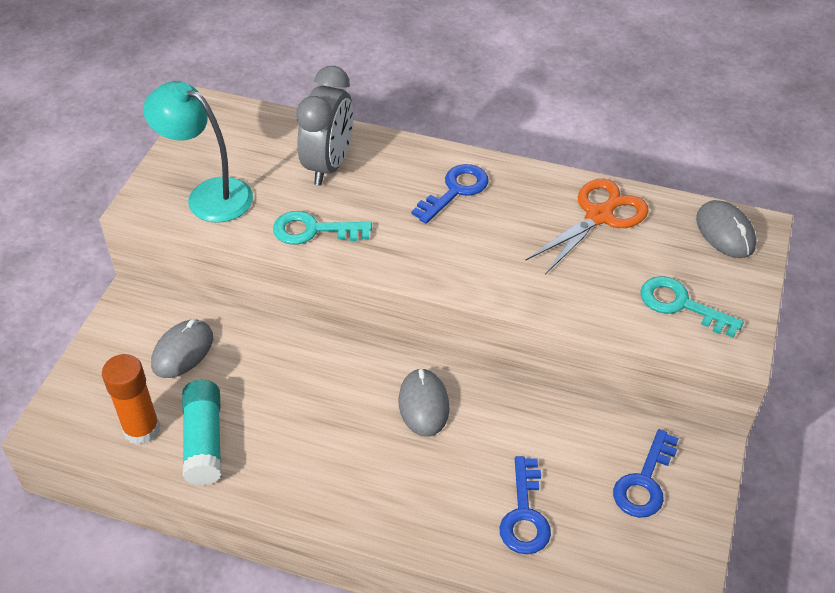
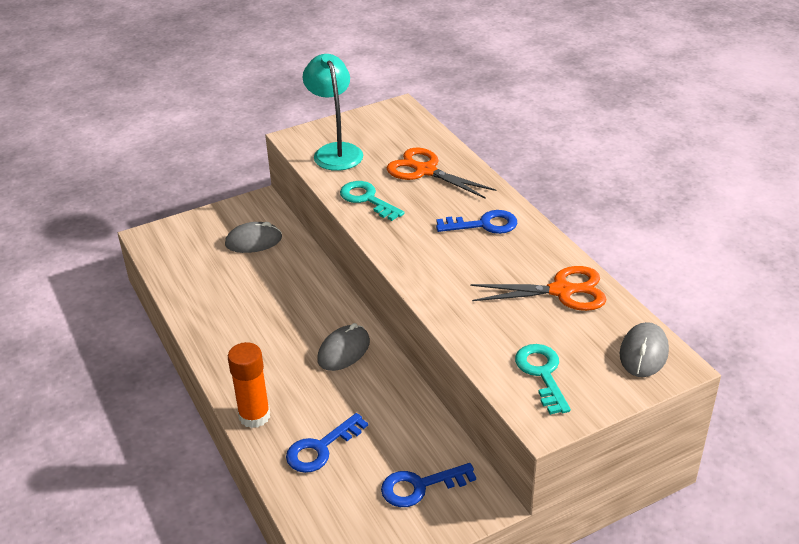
camera: 45 degrees right, 10 degrees down
orange glue stick [102,354,160,445] -> orange glue stick moved to [228,342,270,428]
turquoise glue stick [182,380,222,486] -> none
grey clock [296,66,353,185] -> orange scissors [387,148,497,199]

